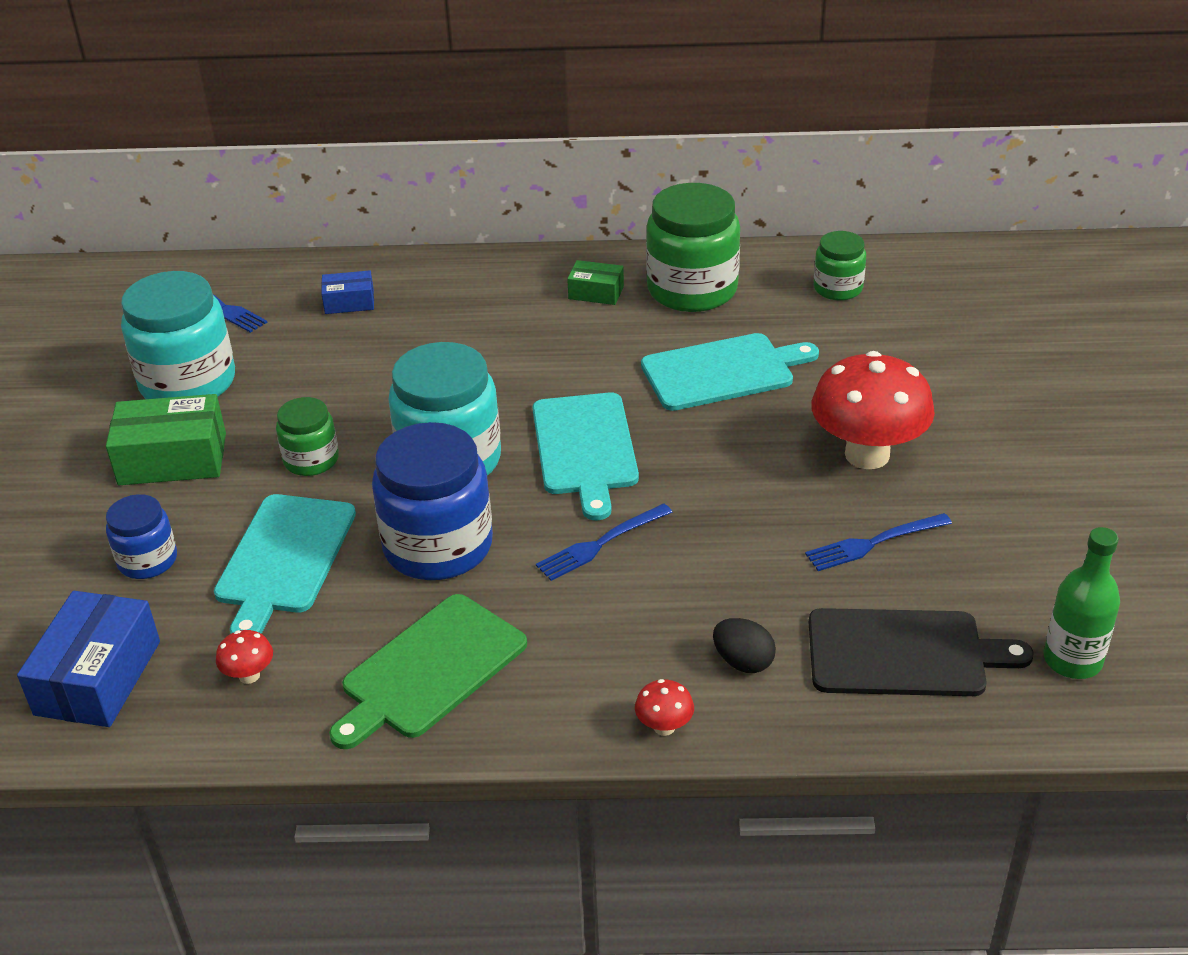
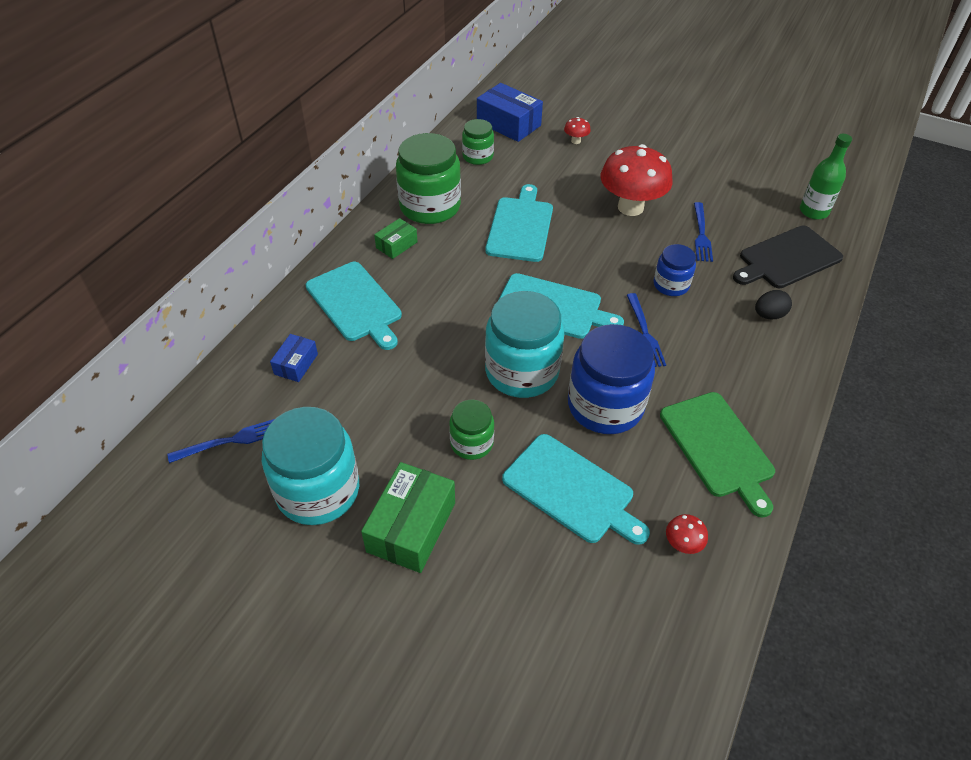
camera: 65 degrees left, 10 degrees up
blue box [17,591,160,727] -> blue box moved to [477,83,543,142]
blue jar [106,494,177,579] -> blue jar moved to [653,244,696,296]
red mushroom [635,679,694,736] -> red mushroom moved to [564,117,591,144]
black cutting board [809,608,1034,696] -> black cutting board turned 150 degrees counterclockwise [733,226,843,288]
none -> turquoise cutting board [306,262,402,350]

